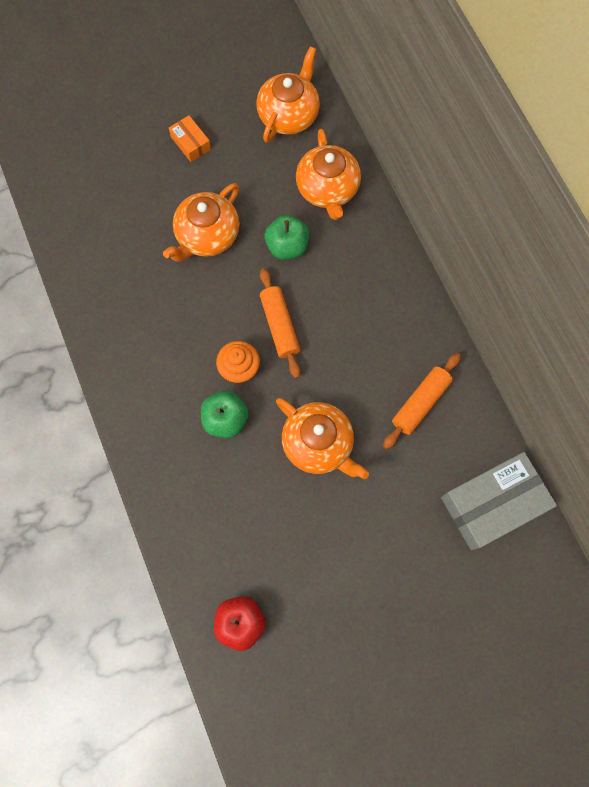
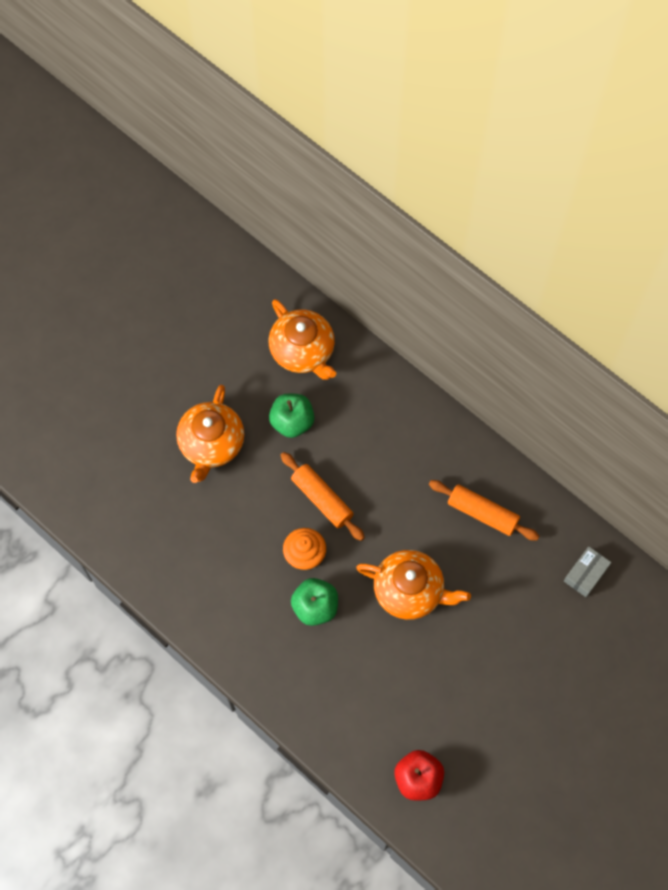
camera: 25 degrees left, 5 degrees down
orange box [169,115,211,162] -> none
orange teapot [256,46,320,143] -> none
orange rolling pin [383,353,461,449] -> orange rolling pin turned 75 degrees counterclockwise [429,480,539,541]
grey box [441,452,557,550] -> grey box [564,546,611,597], size x0.48

